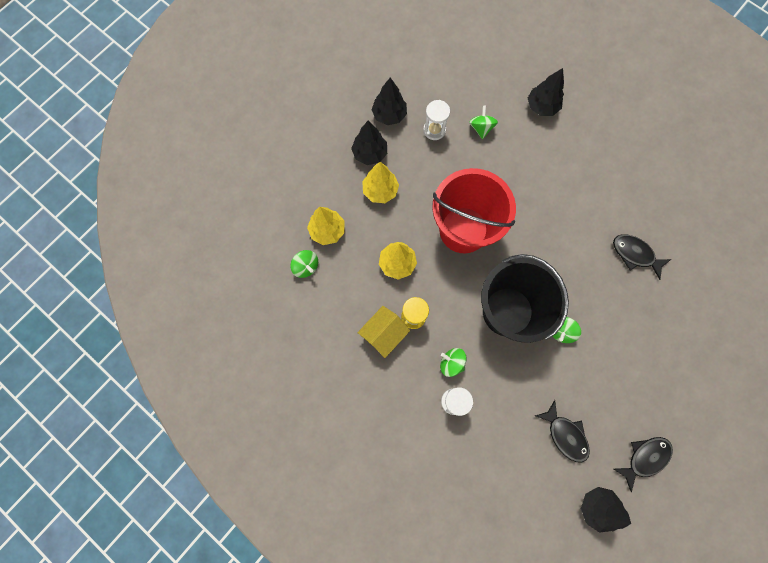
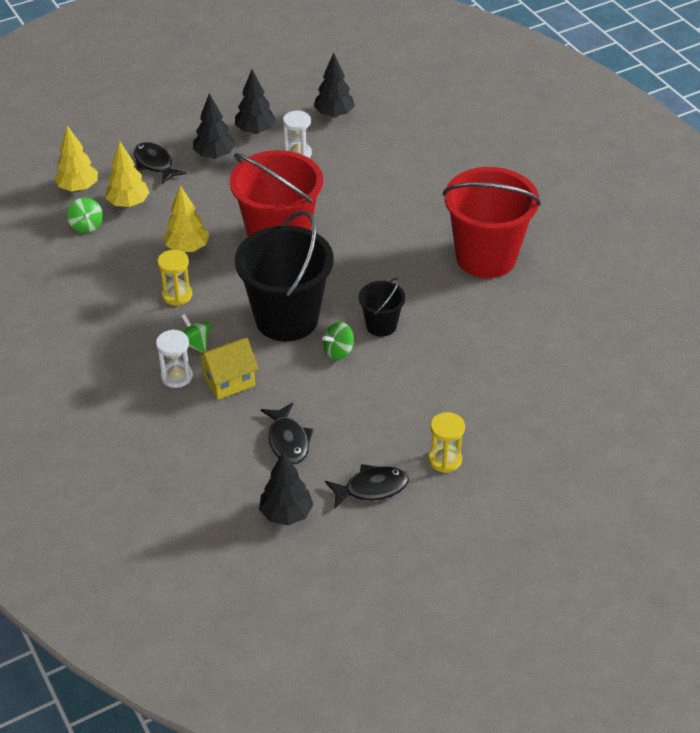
camera: 20 degrees right, 30 degrees down
yellow house [358,306,410,358] -> yellow house moved to [197,338,258,400]
yellow tree [362,162,399,203] -> yellow tree moved to [54,125,98,192]
green spinning top [469,106,498,139] -> none
black tree [528,68,564,116] -> black tree moved to [314,53,355,118]
black fish [613,234,671,280] -> black fish moved to [134,142,186,184]
none -> black bucket [359,278,406,337]
none -> yellow hourglass [428,412,465,473]
none -> red bucket [443,167,541,278]

